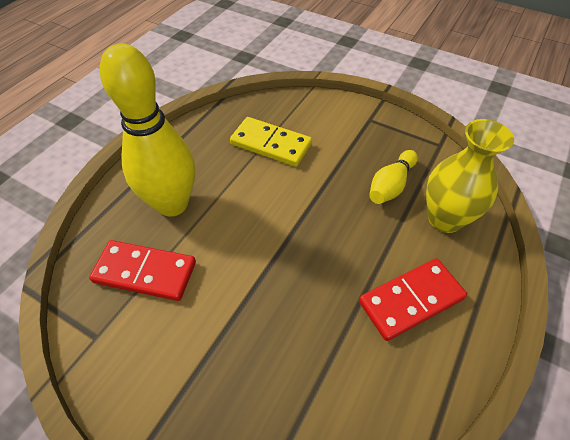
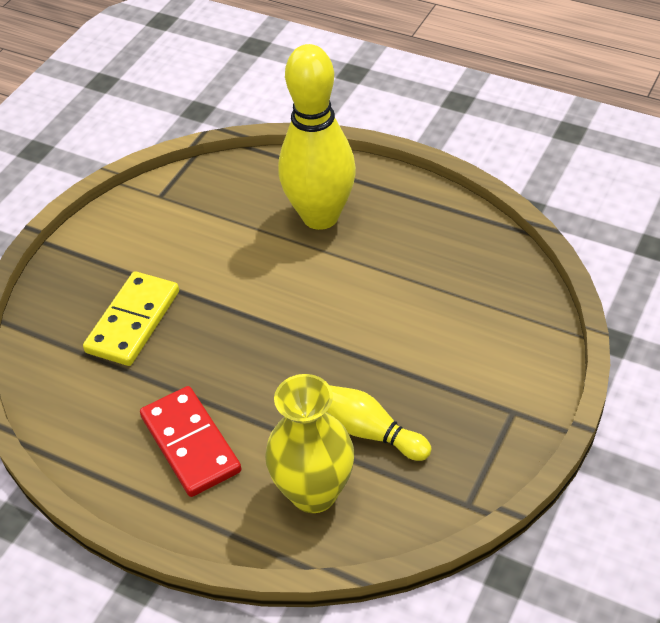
camera: 90 degrees right, 5 degrees down
red domino [89,240,196,301] -> none
yellow domino [230,117,312,167] -> yellow domino moved to [83,271,179,366]

